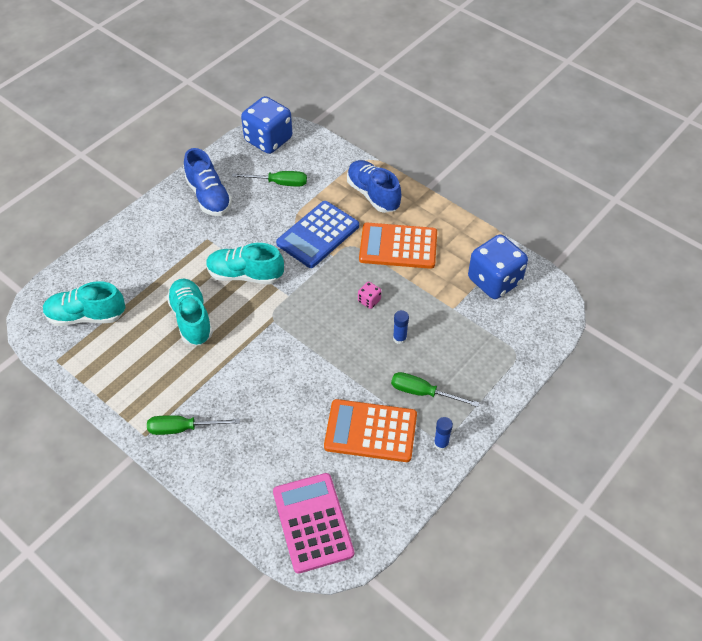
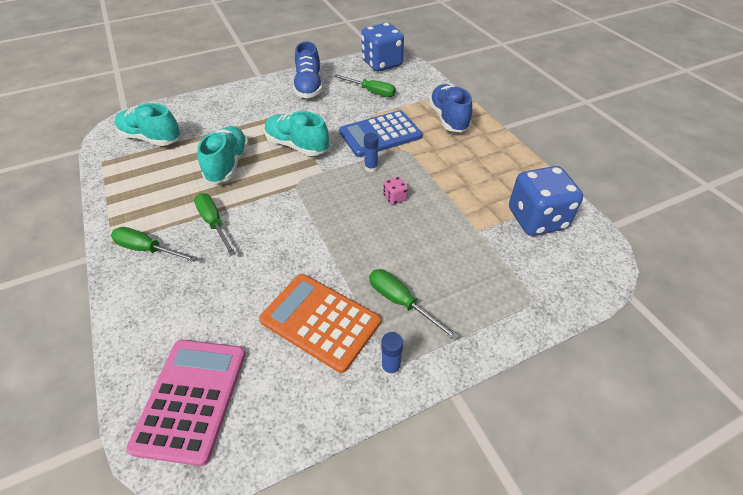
camera: 25 degrees right, 5 degrees down
orange calculator [359,223,437,269] -> none
blue glue stick [393,310,409,344] -> blue glue stick moved to [364,133,378,172]
none -> green screwdriver [194,193,236,256]

